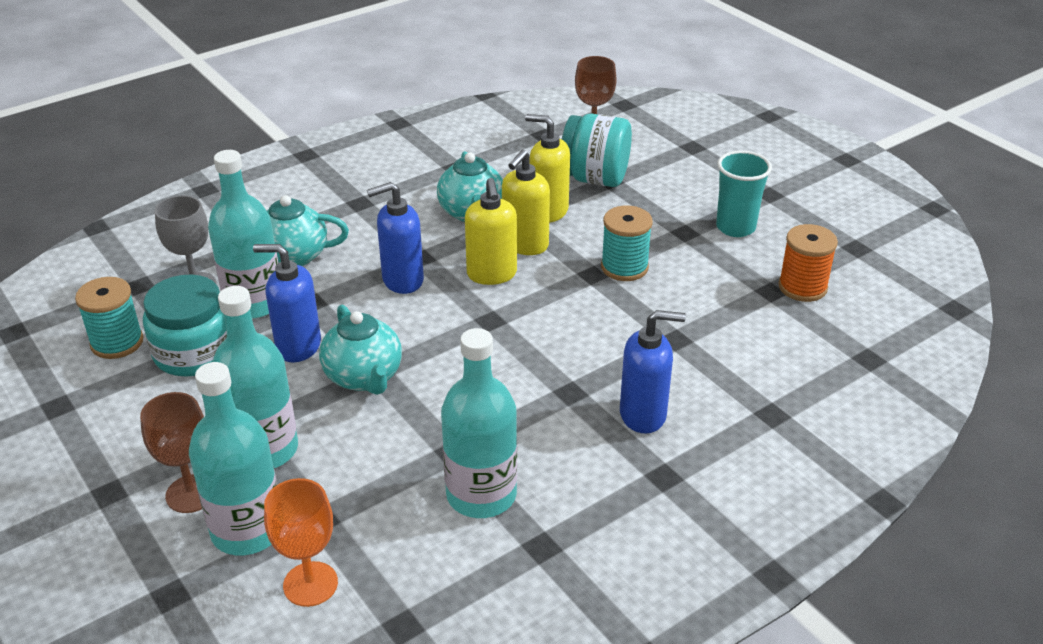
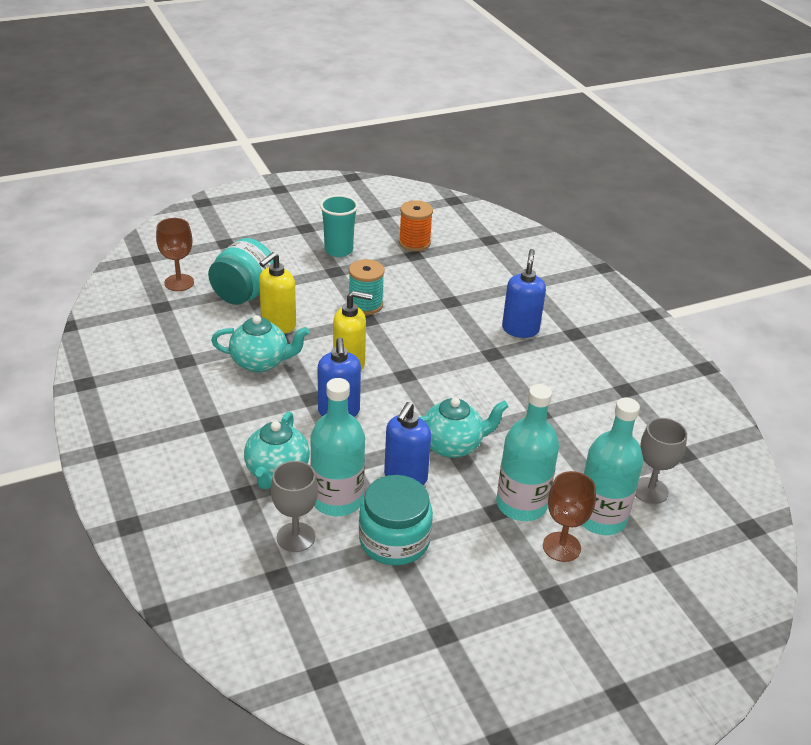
camera: 80 degrees left, 0 degrees up
turquoise spool [75,277,144,359] -> none
orange goblet [264,478,338,607] -> grey goblet [635,418,687,504]
turquoise bottle [441,328,517,518] -> none
yellow soap dispenser [502,150,550,255] -> none

